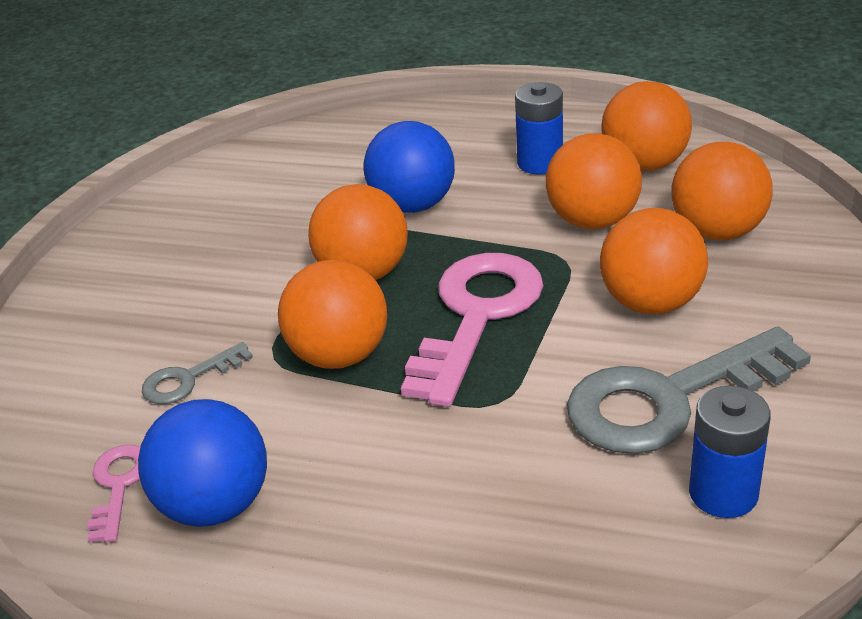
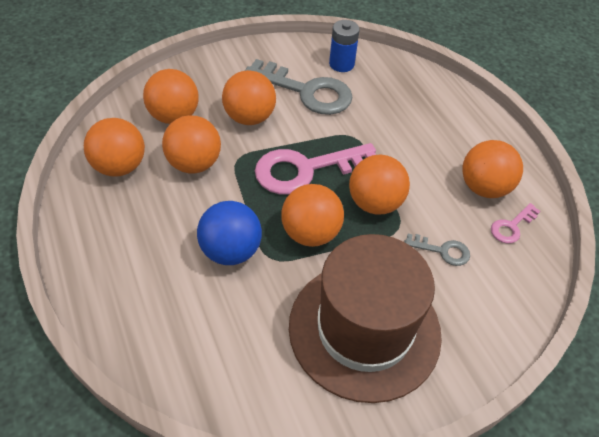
camera: 135 degrees left, 15 degrees up
blue ball [138,399,267,527] -> orange ball [462,140,523,198]
blue battery [515,82,563,174] -> none
none -> brown hat [289,234,442,403]

